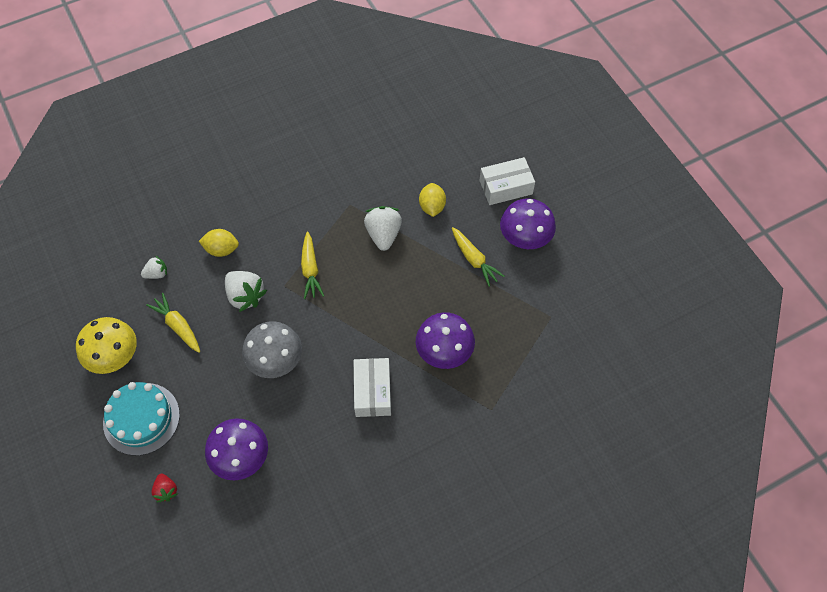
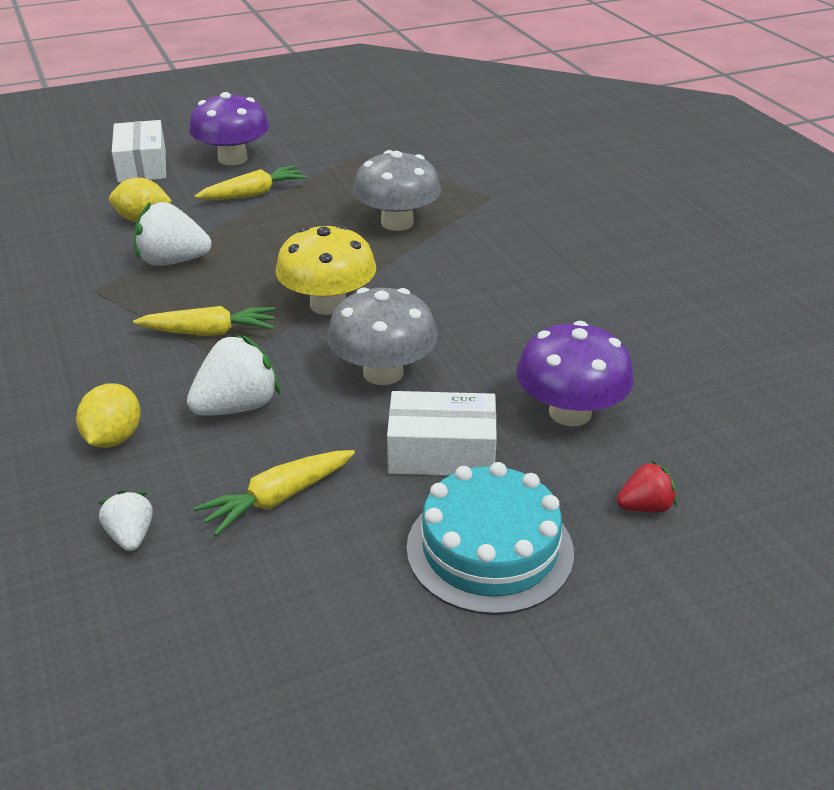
camera: 85 degrees left, 25 degrees down
yellow mushroom [76,317,137,374] -> yellow mushroom moved to [275,225,376,315]
white box [354,358,391,417] -> white box moved to [387,391,497,476]
purple mushroom [416,312,475,369] -> grey mushroom [353,150,441,231]

